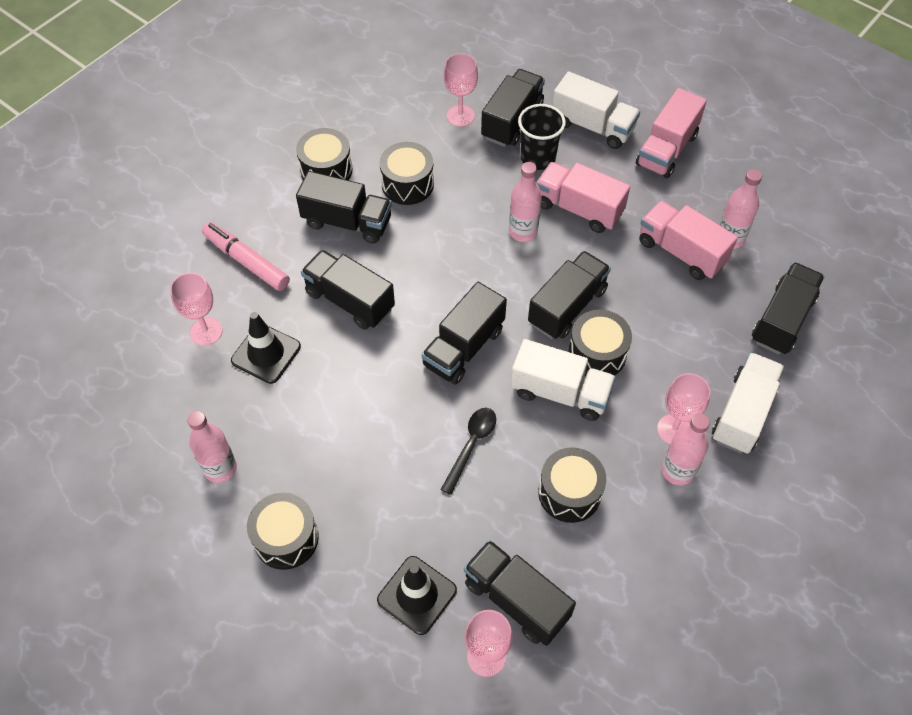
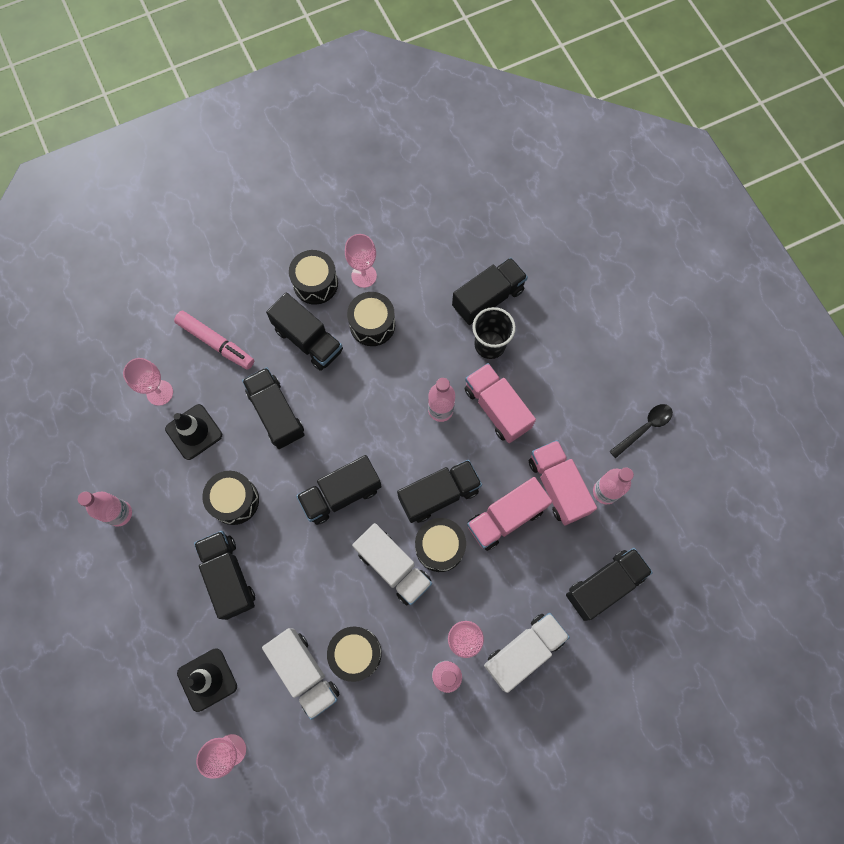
camera: 25 degrees right, 15 degrees up
pink marker [202,222,290,291] -> pink marker turned 150 degrees clockwise [174,311,254,370]
black drum [247,493,319,570] -> black drum moved to [202,471,259,525]
black spoon [440,408,496,495] -> black spoon moved to [609,404,673,458]
pink goblet [444,53,478,127] -> pink goblet moved to [345,234,377,288]
black truck [464,540,576,646] -> black truck moved to [194,531,255,620]
white truck [552,71,640,149] -> white truck moved to [262,628,339,720]
pink truck [636,88,707,178] -> pink truck moved to [467,477,552,551]

